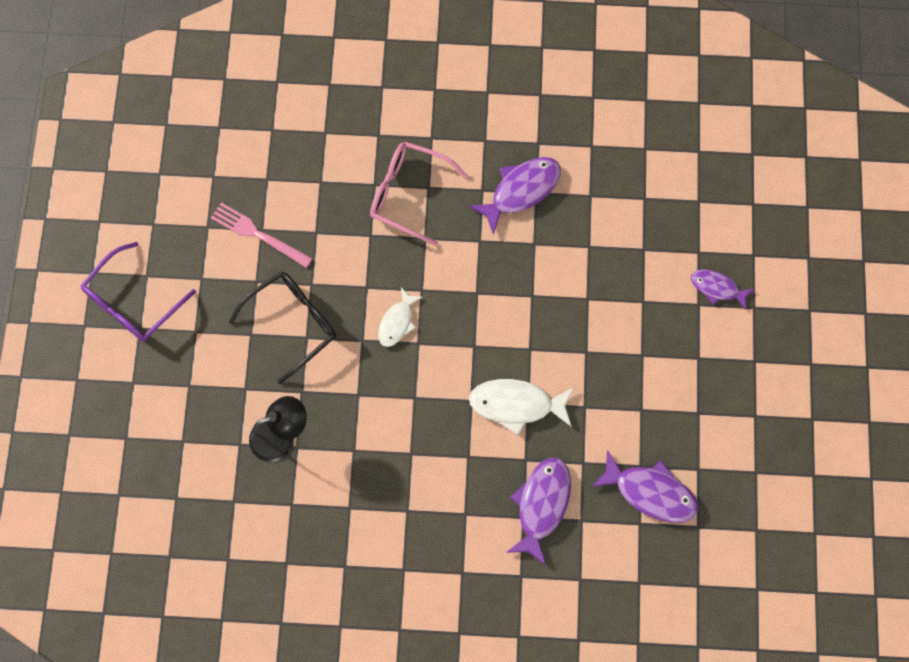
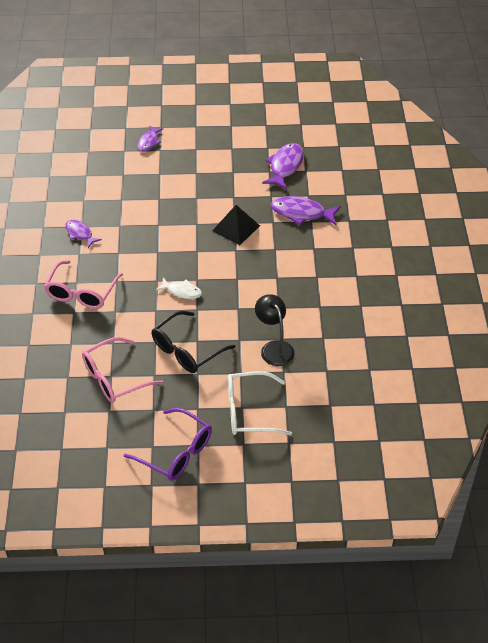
camera: 95 degrees left, 25 degrees down
pink fork [211,203,313,268] -> pink glasses [82,337,163,403]
black glasses [229,271,336,384] -> black glasses turned 90 degrees counterclockwise [152,311,236,373]
purple fish [469,157,561,235] -> purple fish [65,220,102,248], size x0.62
white fish [469,379,574,435] -> black pyramid [212,205,260,245]
none -> white glasses [228,371,292,435]

